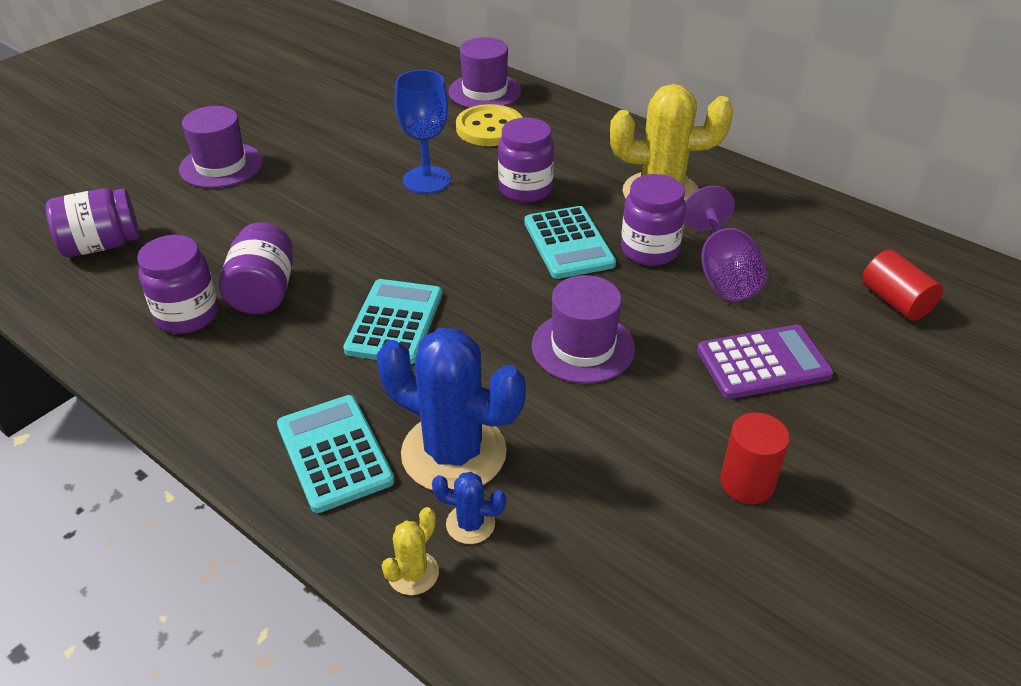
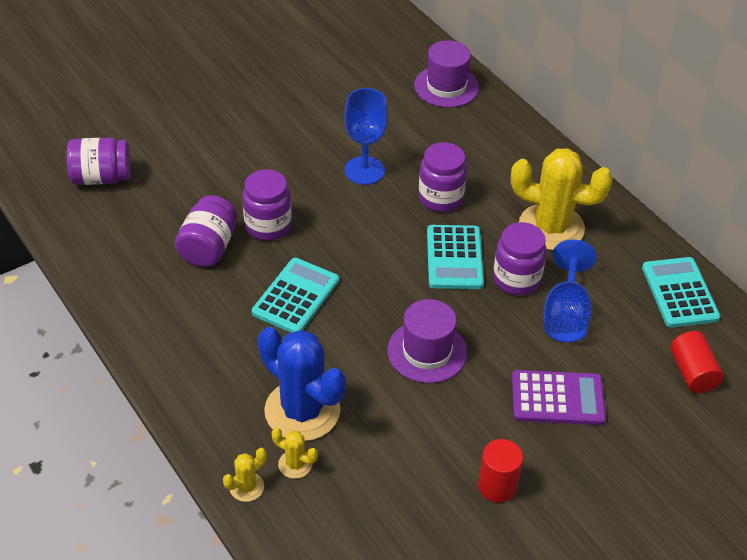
camera: 15 degrees right, 5 degrees up
purple jar [137,235,219,334] -> purple jar moved to [242,169,292,241]
purple hat [179,106,263,188] -> none
turquoise calculator [277,395,395,513] -> turquoise calculator moved to [642,257,720,328]
blue cactus [432,472,506,544] -> yellow cactus [272,428,318,479]
yellow button [456,104,523,146] -> none
purple goblet [685,186,767,301] -> blue goblet [543,240,597,342]

